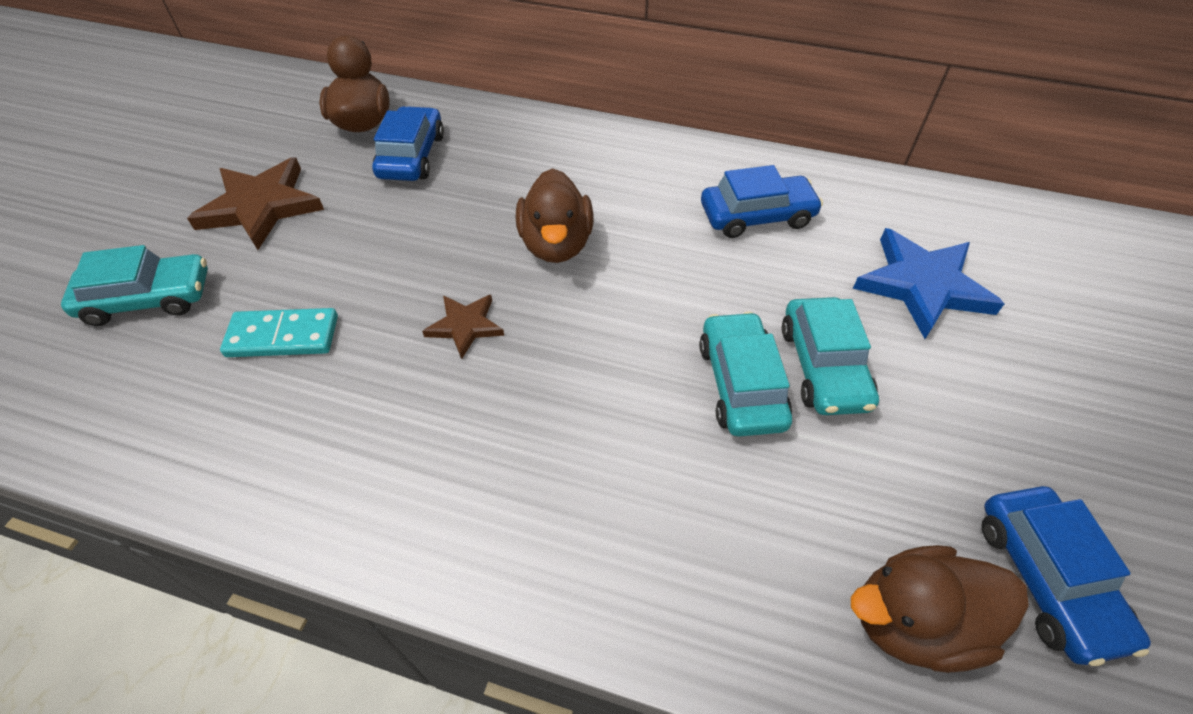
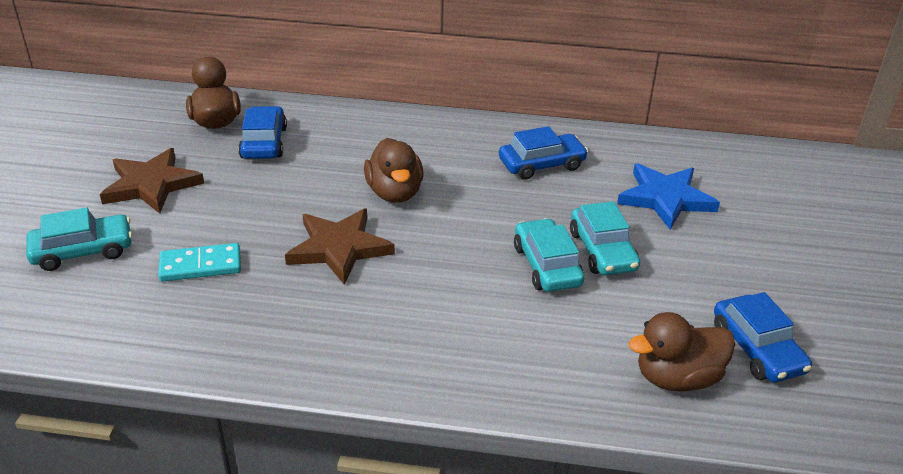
camera: 10 degrees left, 15 degrees down
brown star [422,295,504,359] -> brown star [285,209,395,285], size x1.80

